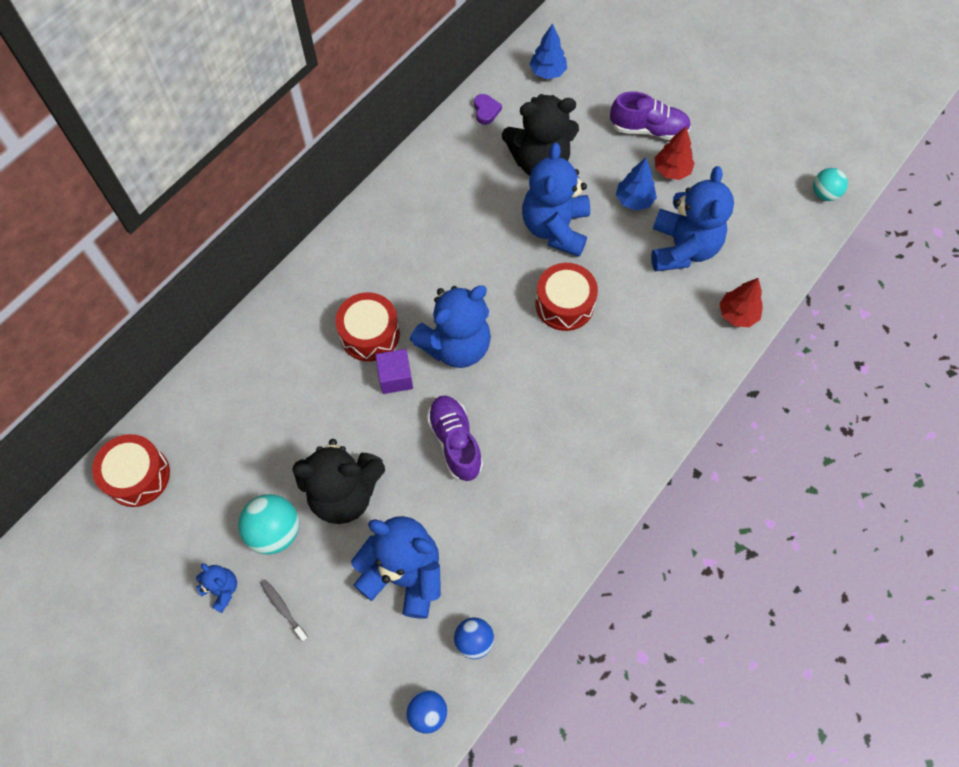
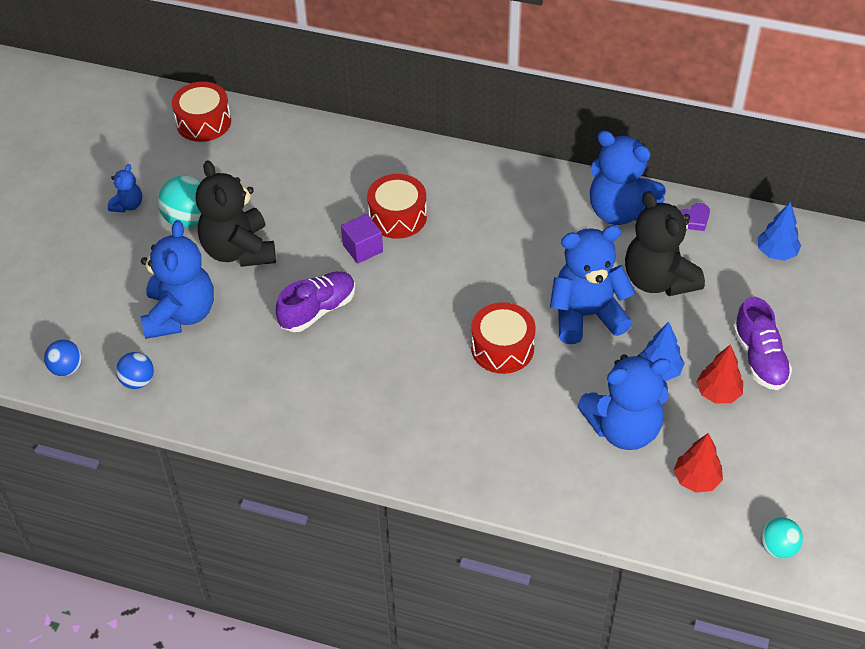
camera: 70 degrees right, 15 degrees down
grey toothbrush [260,580,308,642] -> none
blue teddy bear [410,285,491,368] -> blue teddy bear moved to [590,131,666,225]
red tree [719,278,763,327] -> red tree moved to [673,433,723,493]

